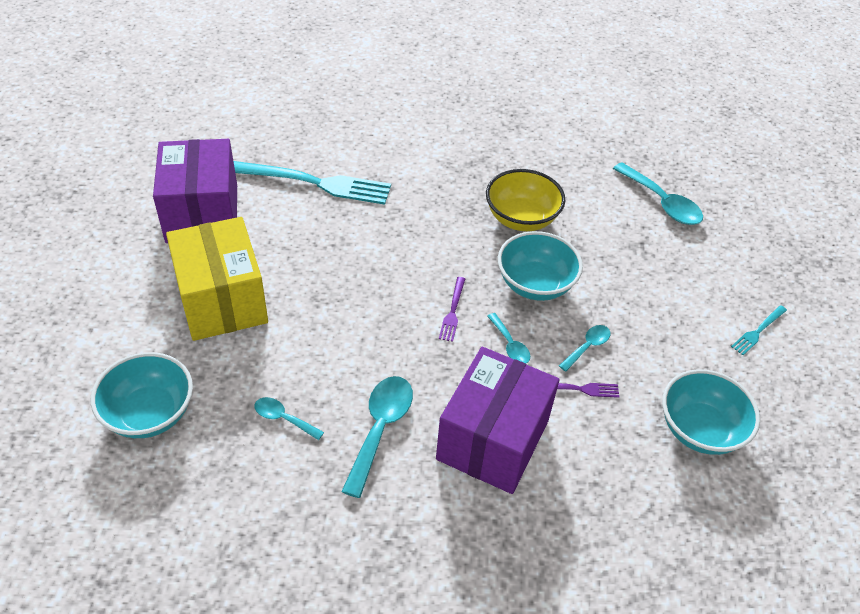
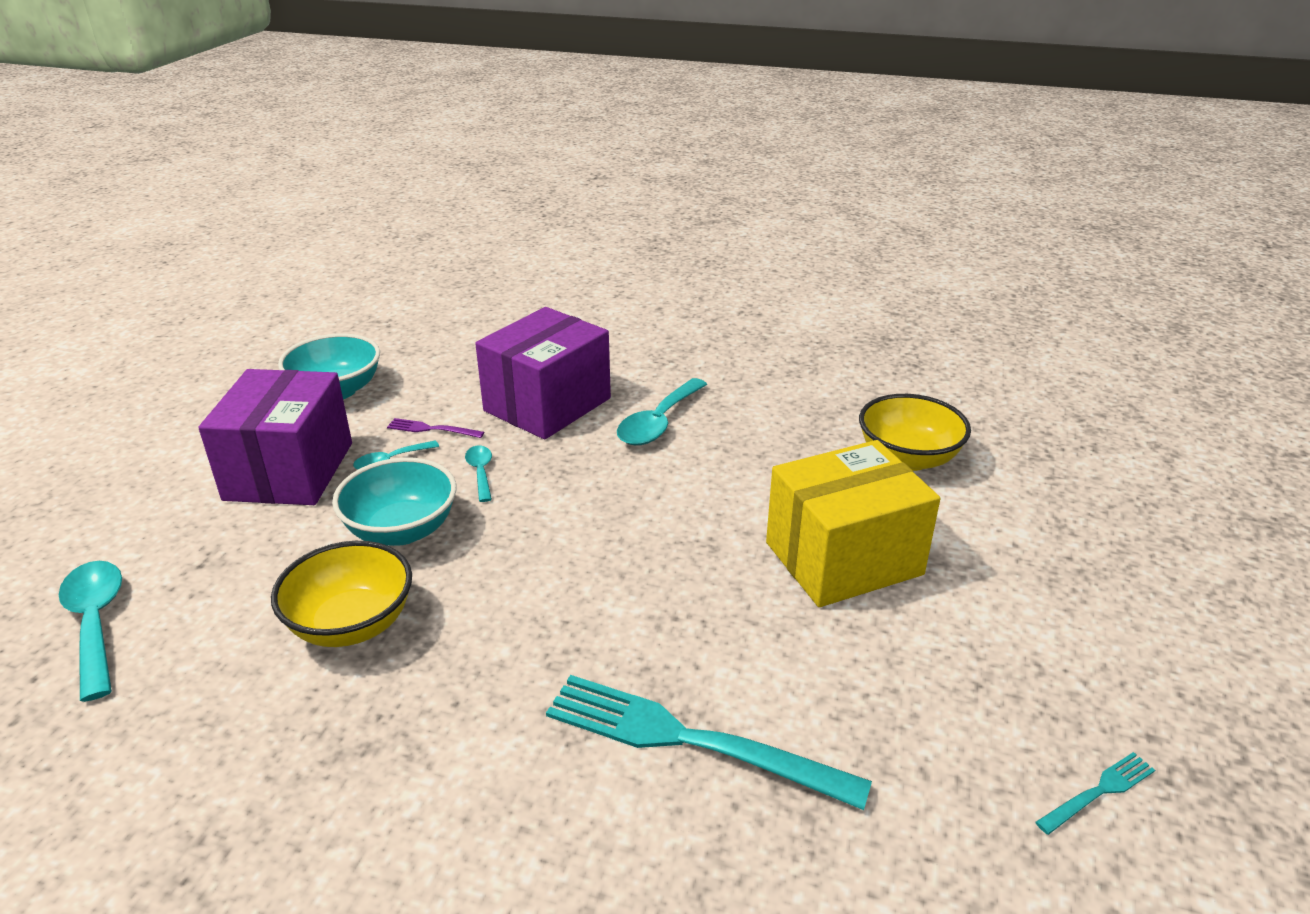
camera: 165 degrees left, 15 degrees down
turquoise bowl [91,352,193,438] -> yellow bowl [859,394,971,471]
purple box [153,139,237,243] -> purple box moved to [198,369,352,505]
yellow box [166,217,268,341] -> yellow box turned 75 degrees clockwise [766,440,940,607]
turquoise spoon [255,397,324,440] -> none
purple fork [439,277,465,342] -> none
turquoise fork [731,305,787,355] -> turquoise fork moved to [1035,752,1155,835]

